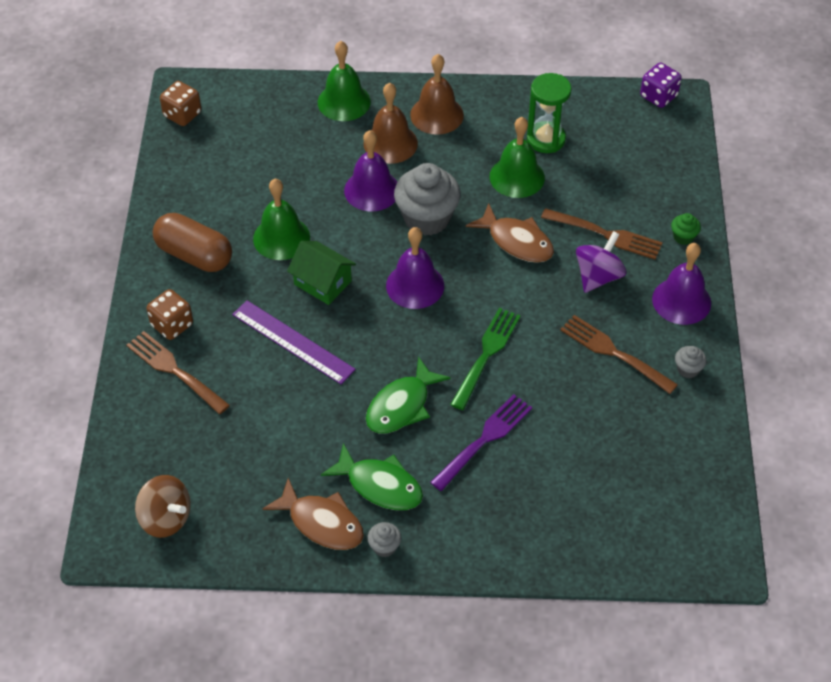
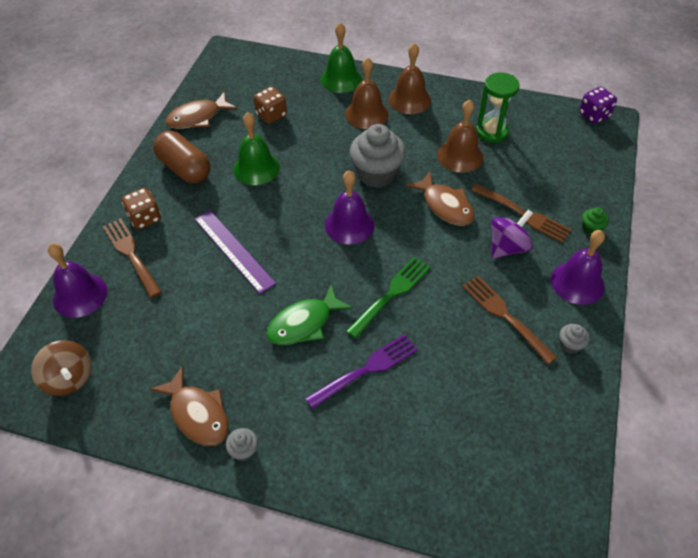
camera: 15 degrees right, 0 degrees up
brown dice [160,81,201,126] -> brown dice moved to [253,86,287,124]
green house [287,241,356,305] -> none
green fish [321,443,423,510] -> none
purple bell [344,130,397,211] -> purple bell moved to [48,243,107,318]
green bell [490,117,545,198] -> brown bell [437,100,483,173]
none -> brown fish [165,92,237,129]

